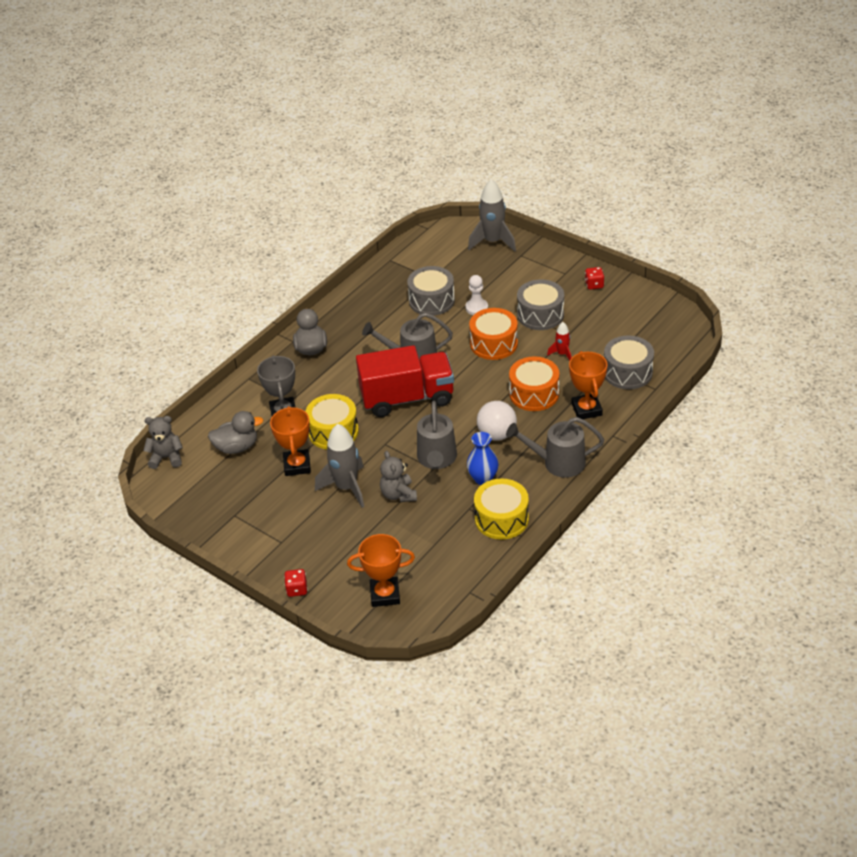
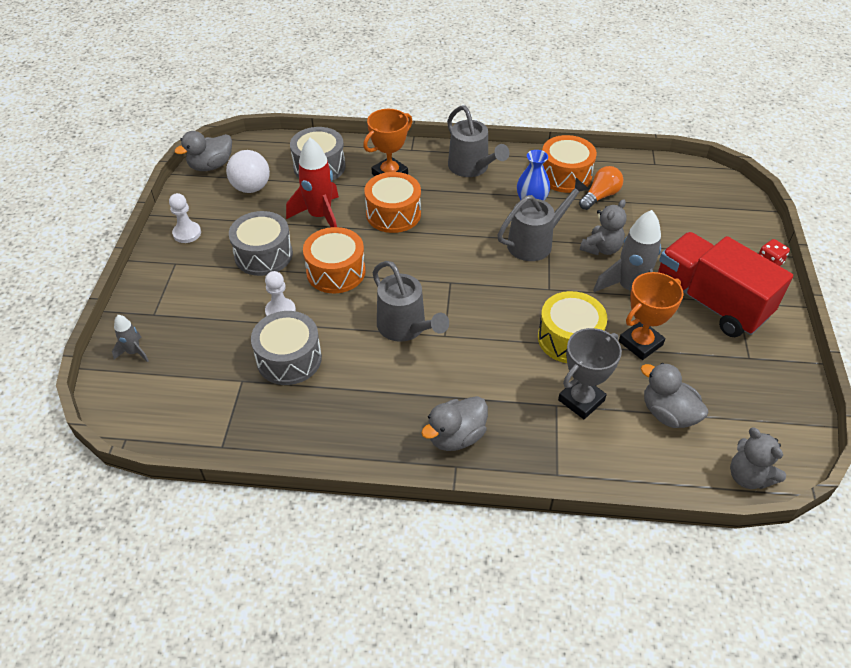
camera: 125 degrees left, 5 degrees up
orange trophy [347,534,415,607] -> none
red truck [356,345,454,417] -> red truck moved to [658,232,793,337]
grey rocket [468,179,516,252] -> grey rocket [112,315,149,362], size x0.51
yellow drum [474,479,529,540] -> orange drum [542,135,597,193]
white ball [477,401,517,441] -> white ball moved to [226,150,270,193]
red rocket [547,322,572,361] -> red rocket [286,138,339,227], size x1.94
red dice [585,267,604,290] -> white pawn [169,193,201,243]
none -> grey duck [175,131,232,171]
none -> orange light bulb [579,166,623,210]

